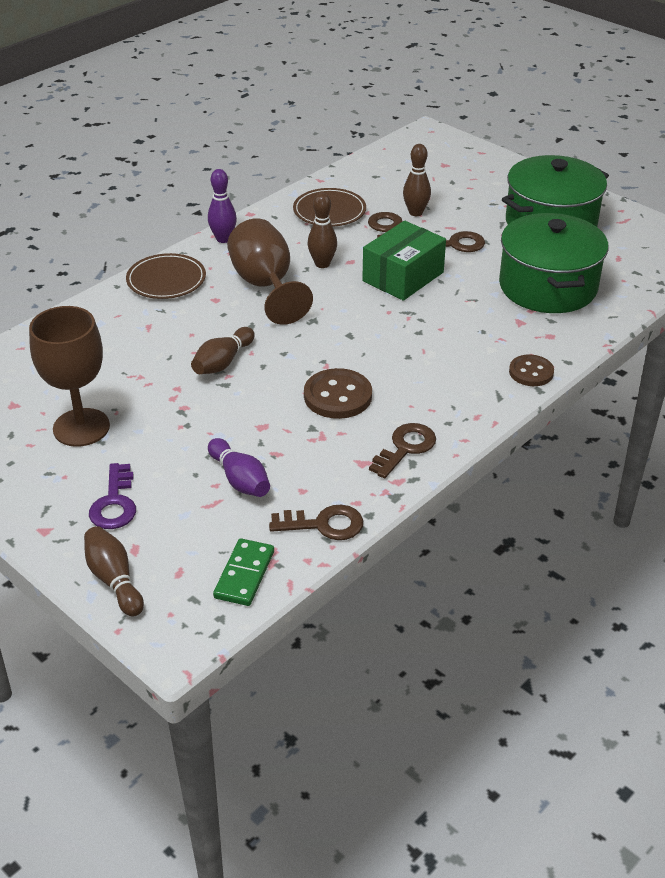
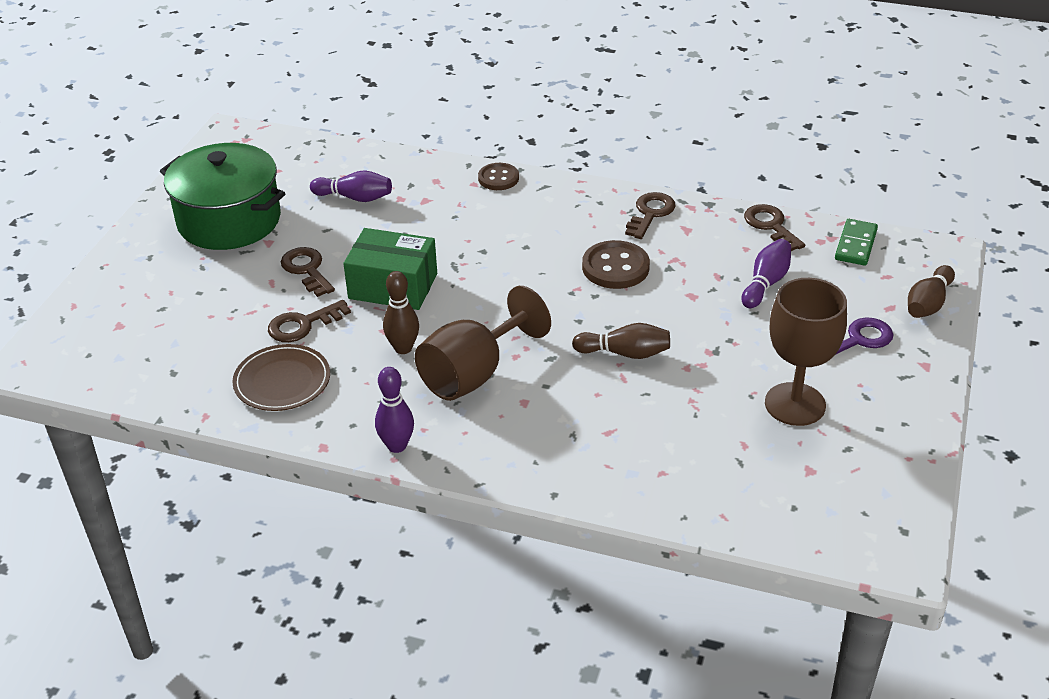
camera: 115 degrees left, 0 degrees up
brown plate [126,253,206,299] -> none
green domino [213,538,274,606] -> green domino turned 60 degrees counterclockwise [835,219,878,266]
brown key [369,423,436,478] -> brown key turned 105 degrees clockwise [625,192,676,239]
brown bowling pin [403,144,431,216] -> none
green pot [499,213,608,313] -> purple bowling pin [310,170,392,202]

